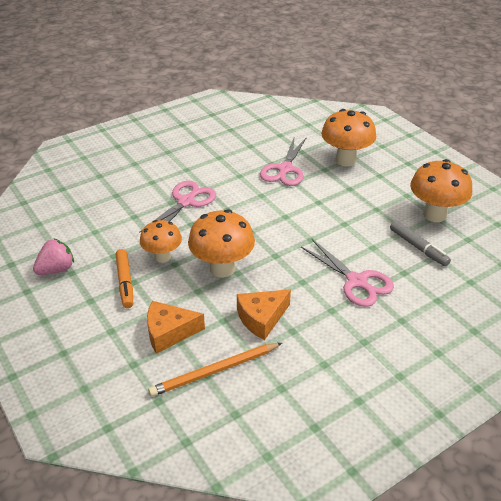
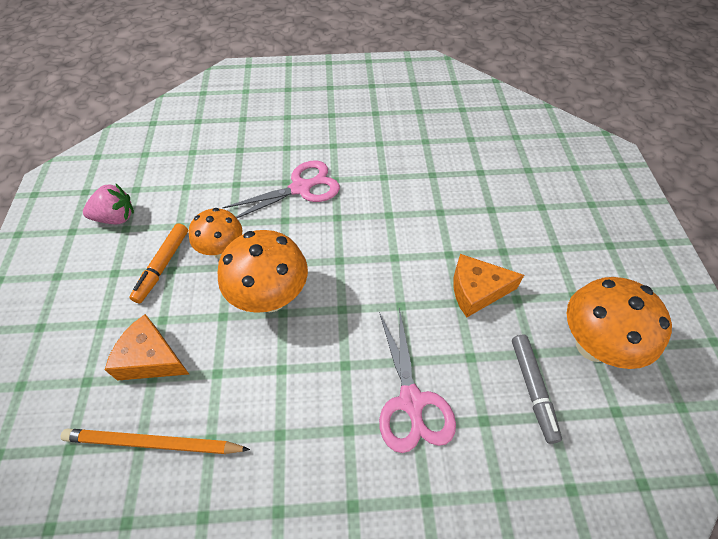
camera: 30 degrees right, 15 degrees up
orange cheese [237,289,291,340] -> orange cheese moved to [453,254,524,318]
pink scissors [260,136,307,186] -> none
orange mushroom [321,109,376,166] -> none

